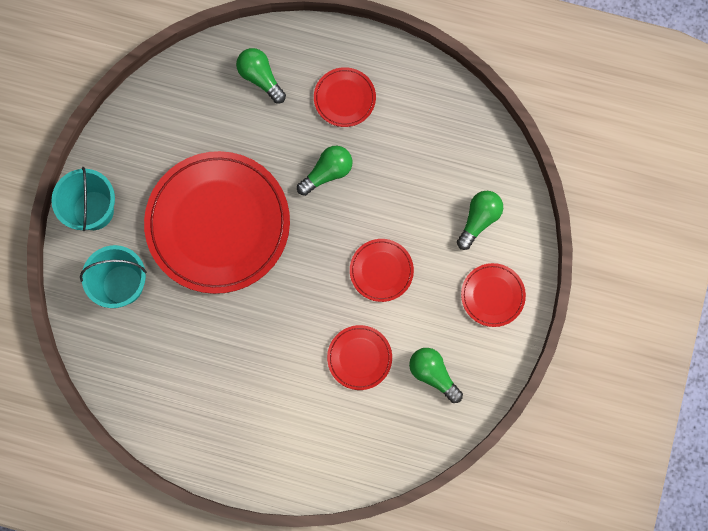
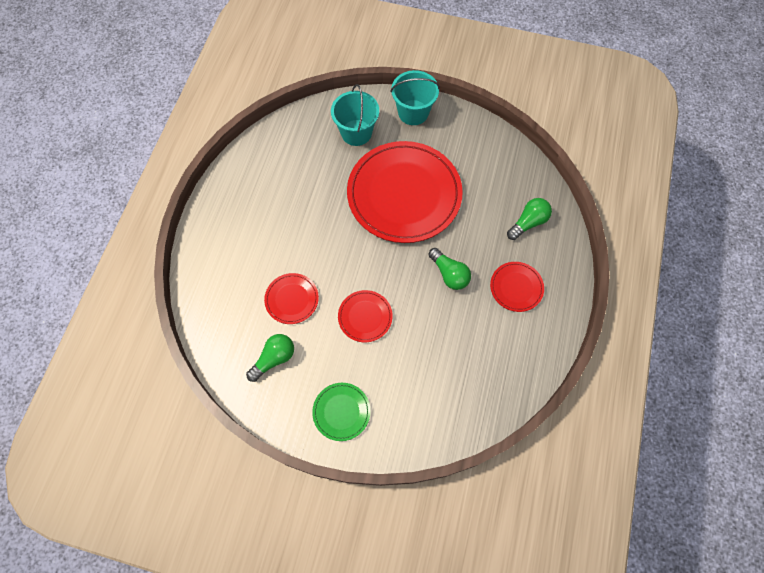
camera: 90 degrees right, 10 degrees down
green light bulb [457,191,503,250] -> none
red plate [461,263,526,327] -> green plate [312,383,371,441]

